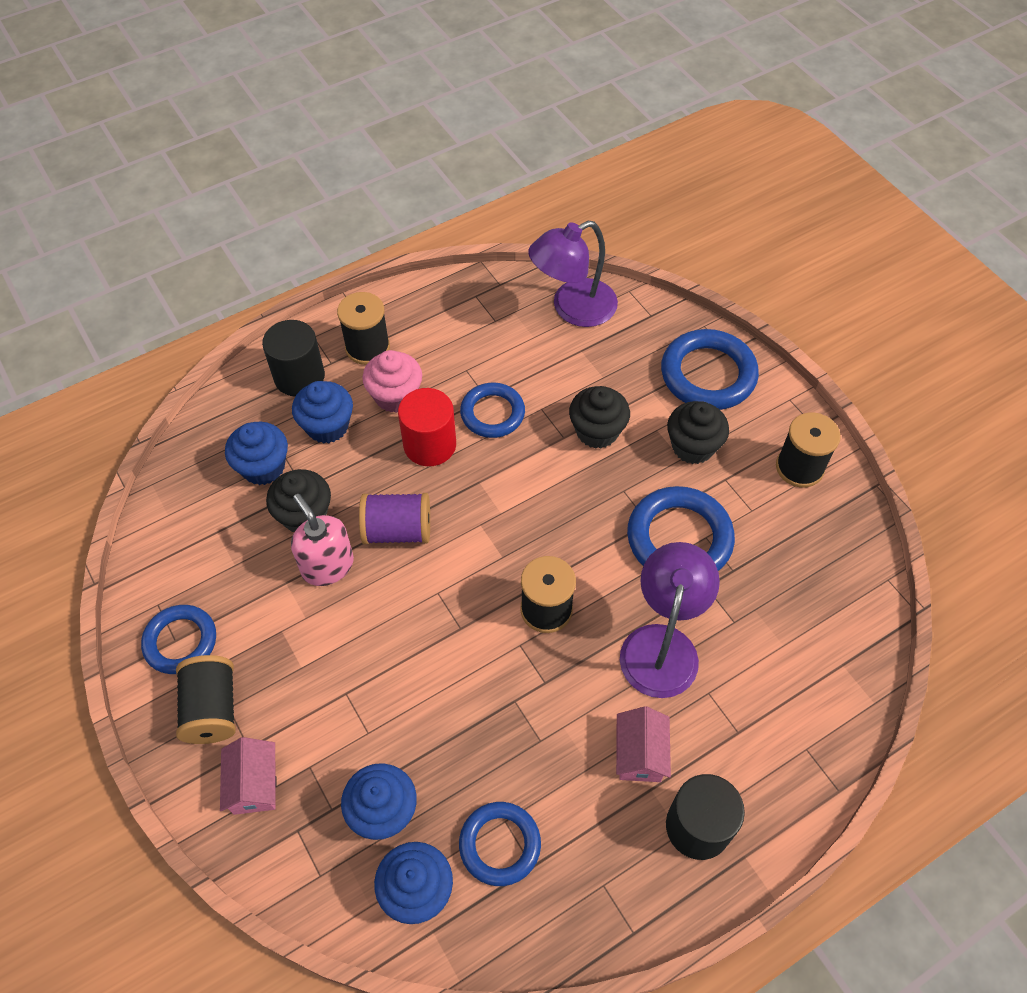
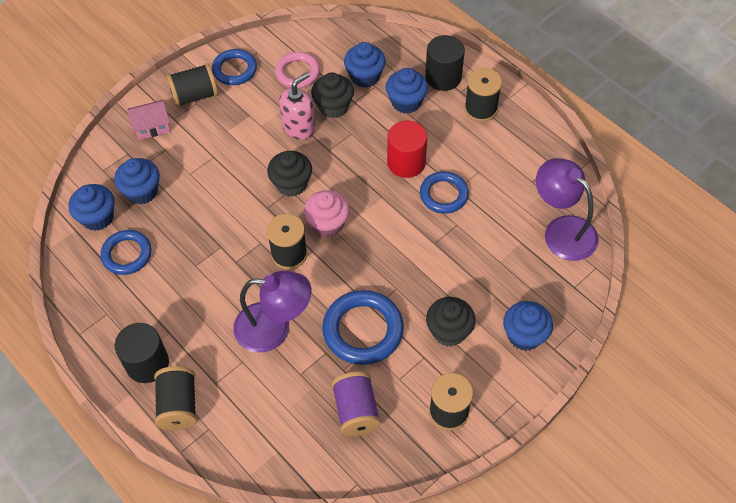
camera: 80 degrees right, 0 degrees up
purple spool [359,493,430,544] -> purple spool moved to [331,371,381,436]
pink cupcake [362,350,422,413] -> pink cupcake moved to [303,190,350,237]
black cupcake [569,386,630,449] -> black cupcake moved to [267,151,312,197]
pink house [616,706,671,782] -> none
blue ring [661,329,759,410] -> blue cupcake [503,301,553,351]
none -> black spool [154,366,197,430]
none -> pink ring [275,52,320,88]

